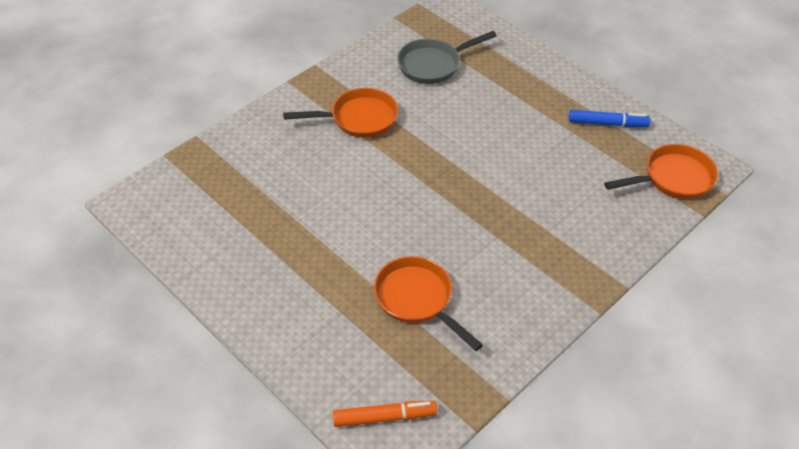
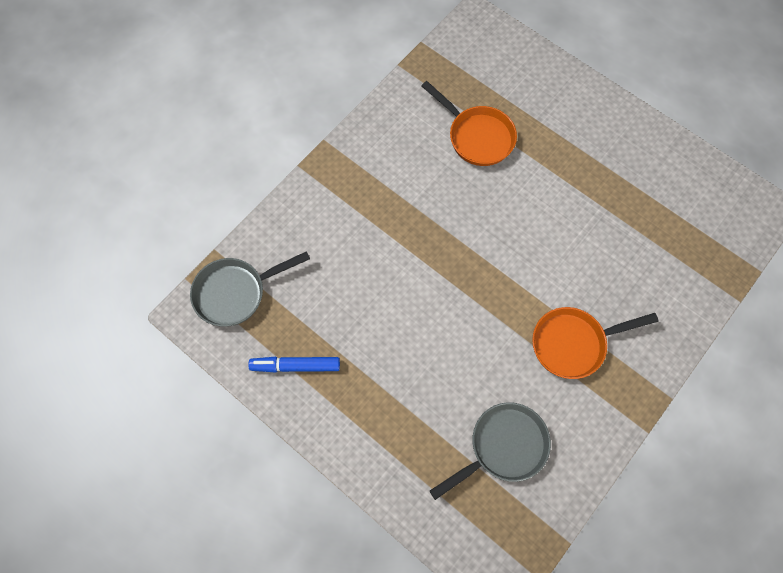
camera: 175 degrees right, 20 degrees up
orange marker [333,401,437,427] -> none
orange pan [604,144,718,199] -> grey pan [190,251,310,326]

